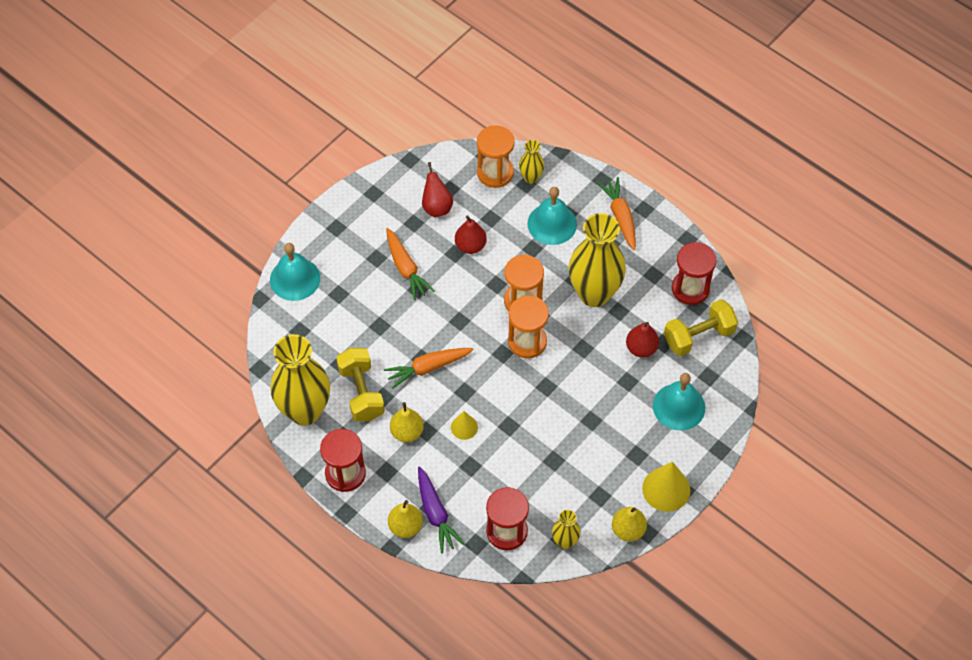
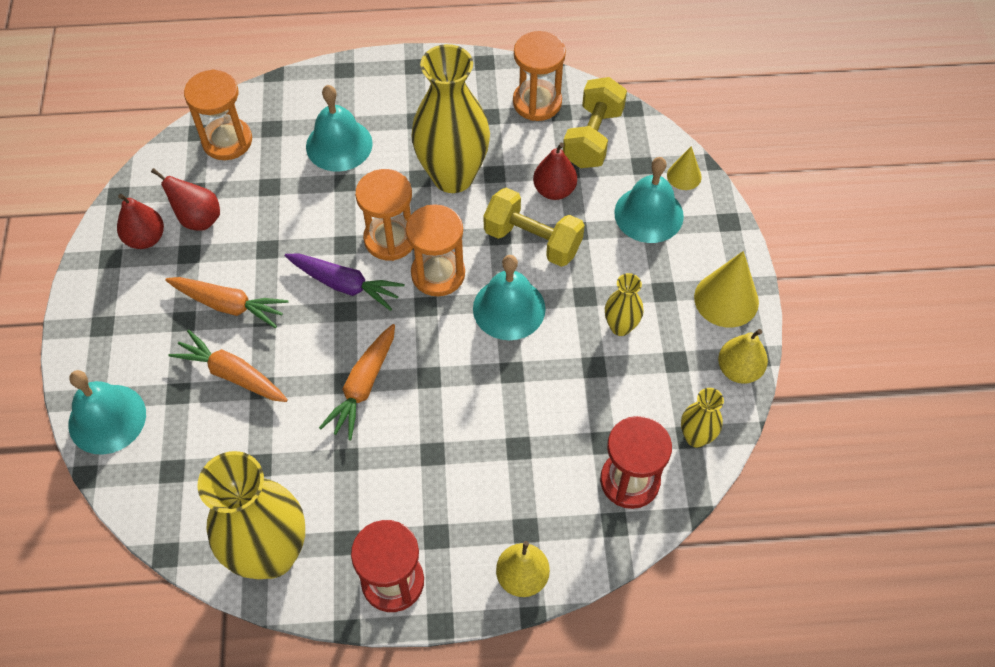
camera: 45 degrees left, 0 degrees up
yellow dumbbell [336,348,385,421] -> yellow dumbbell moved to [484,188,585,267]
yellow pear [390,402,424,442] -> none
purple carrot [418,466,464,553] -> purple carrot moved to [285,254,405,311]
yellow cone [451,411,478,440] -> yellow cone moved to [667,146,702,190]
red pear [455,215,487,254] -> red pear moved to [117,194,164,249]
yellow vase [519,140,544,184] -> yellow vase moved to [605,273,644,336]
orange carrot [597,177,636,250] -> orange carrot moved to [168,330,288,402]
red hourglass [672,242,717,305] -> orange hourglass [513,31,566,121]
none -> turquoise bell [473,255,546,340]

